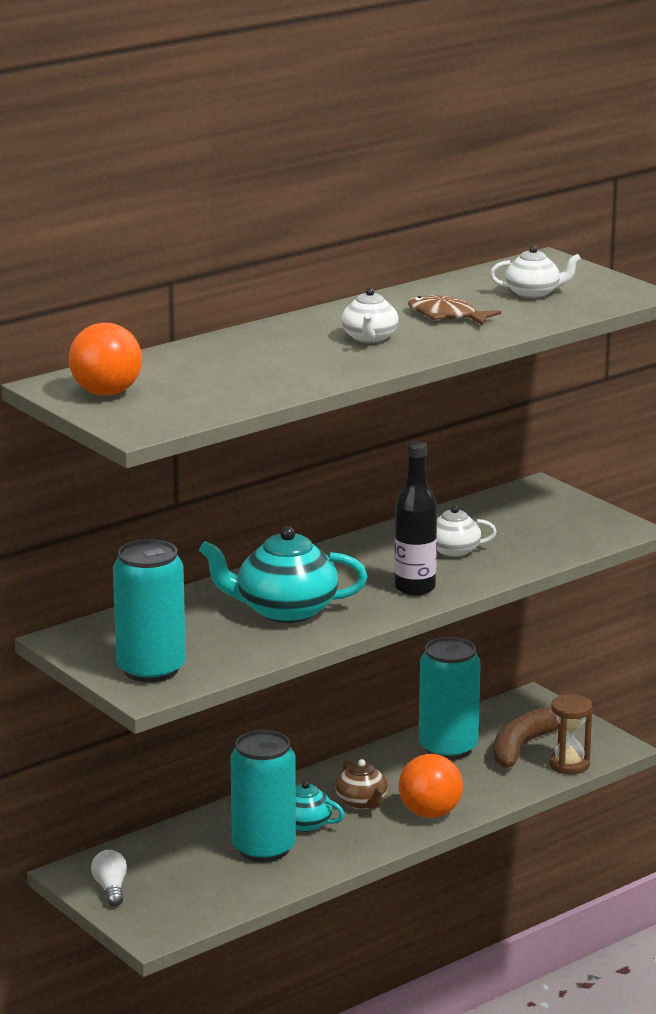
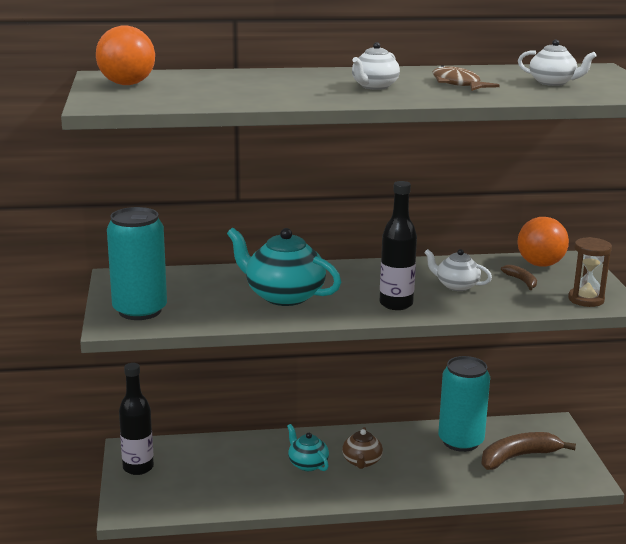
camera: 30 degrees right, 0 degrees up
white light bulb [91,850,127,907] -> black bottle [119,363,154,475]
turquoise can [230,730,296,862] -> none
orange ball [399,754,463,818] -> orange ball moved to [518,217,569,267]
brown hourglass [549,694,593,774] -> brown hourglass moved to [568,237,612,307]
none -> brown banana [501,265,537,290]

